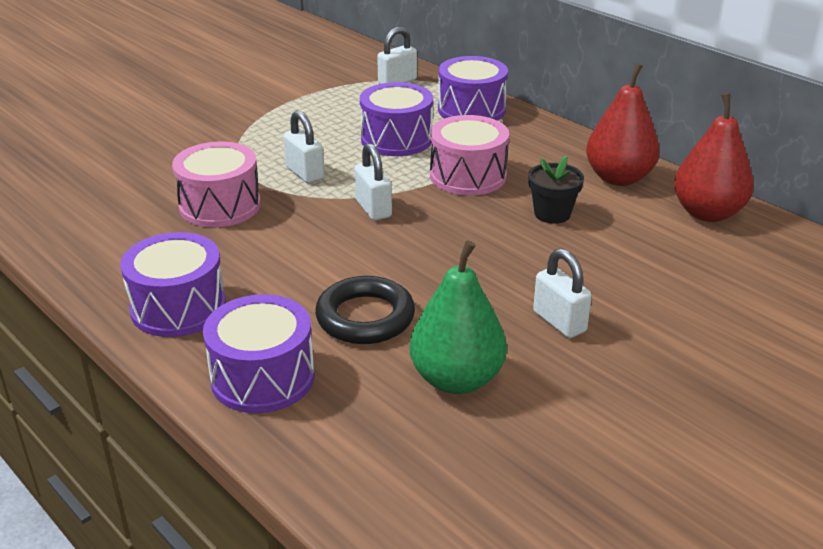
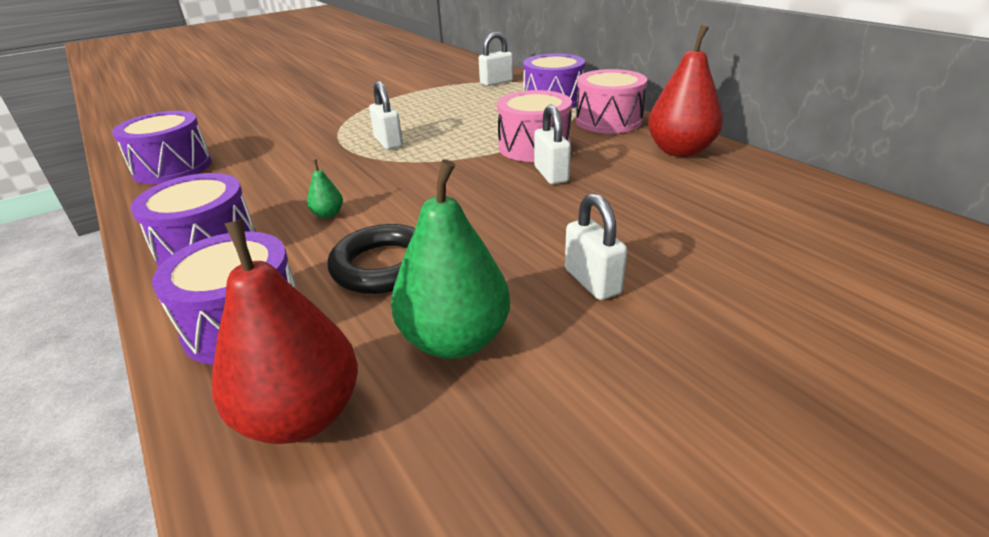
camera: 10 degrees right, 0 degrees up
pink drum [172,142,261,227] -> pink drum moved to [576,69,647,134]
white padlock [354,143,392,221] -> white padlock moved to [534,105,571,184]
purple drum [360,82,433,156] -> purple drum moved to [112,111,212,184]
black flower pot [528,156,584,224] -> none
red pear [674,93,753,222] -> red pear moved to [212,220,358,444]
none -> green pear [307,160,343,218]

